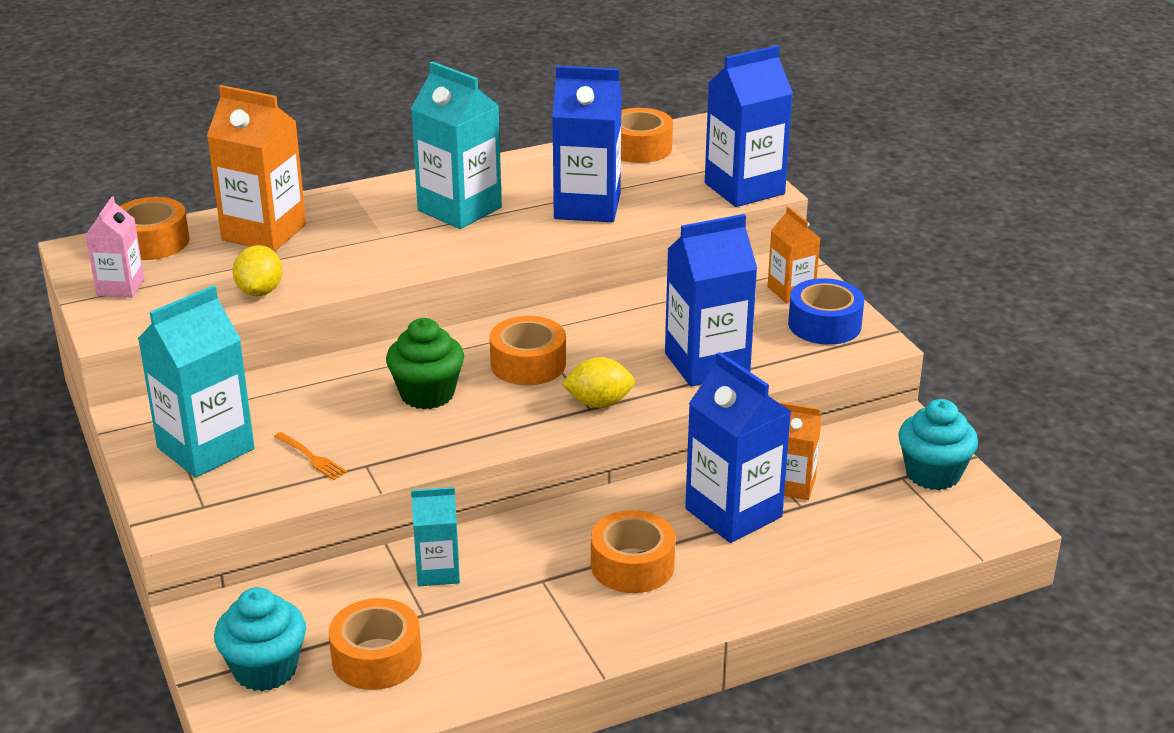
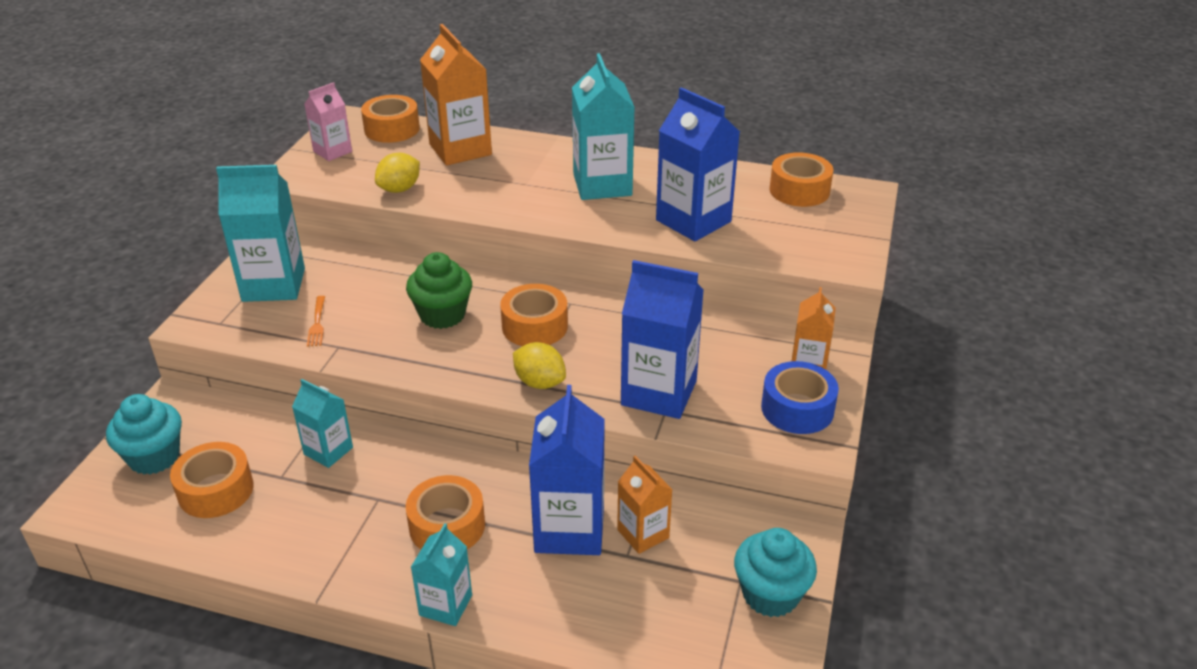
camera: 40 degrees right, 5 degrees up
blue carton [705,45,793,207] -> none
none -> turquoise carton [411,523,472,626]

